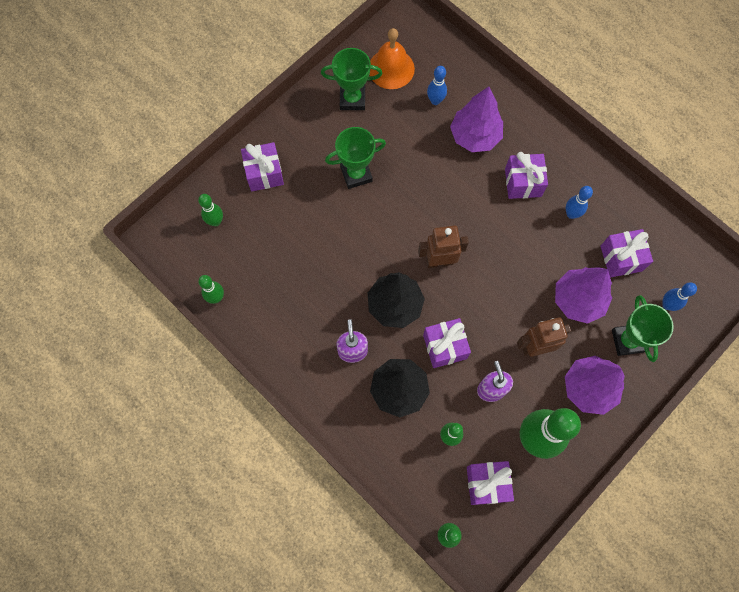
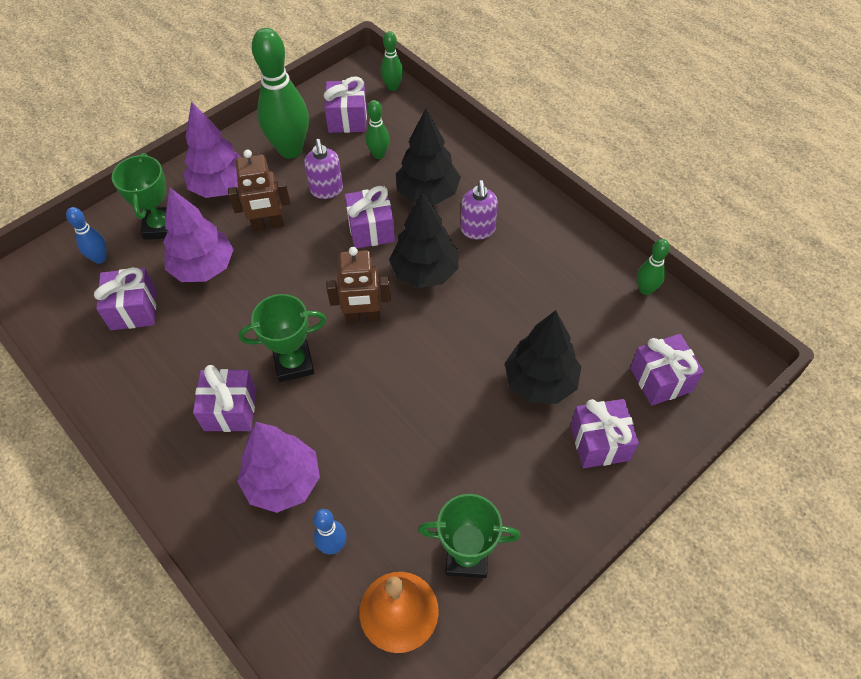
camera: 175 degrees left, 15 degrees down
green bowling pin [198,194,223,226] -> purple gift [630,334,704,406]
green trophy [325,127,386,189] -> green trophy moved to [238,294,327,382]
blue bowling pin [566,186,593,219] -> none
none -> black tree [505,310,581,404]

